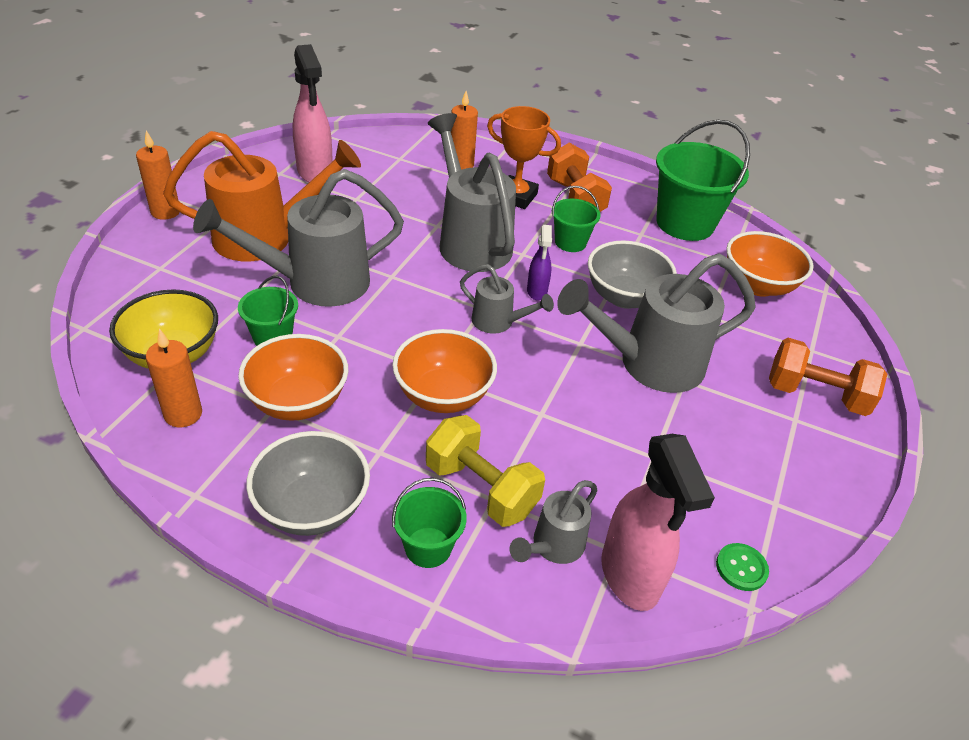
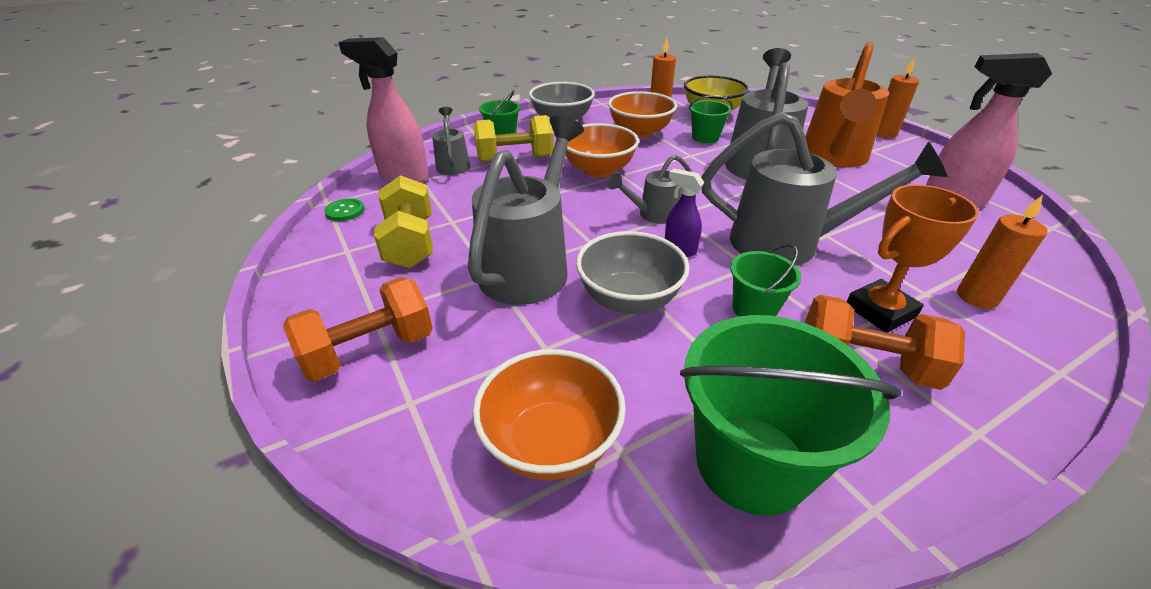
camera: 130 degrees right, 5 degrees down
none -> yellow dumbbell [374,175,433,268]

